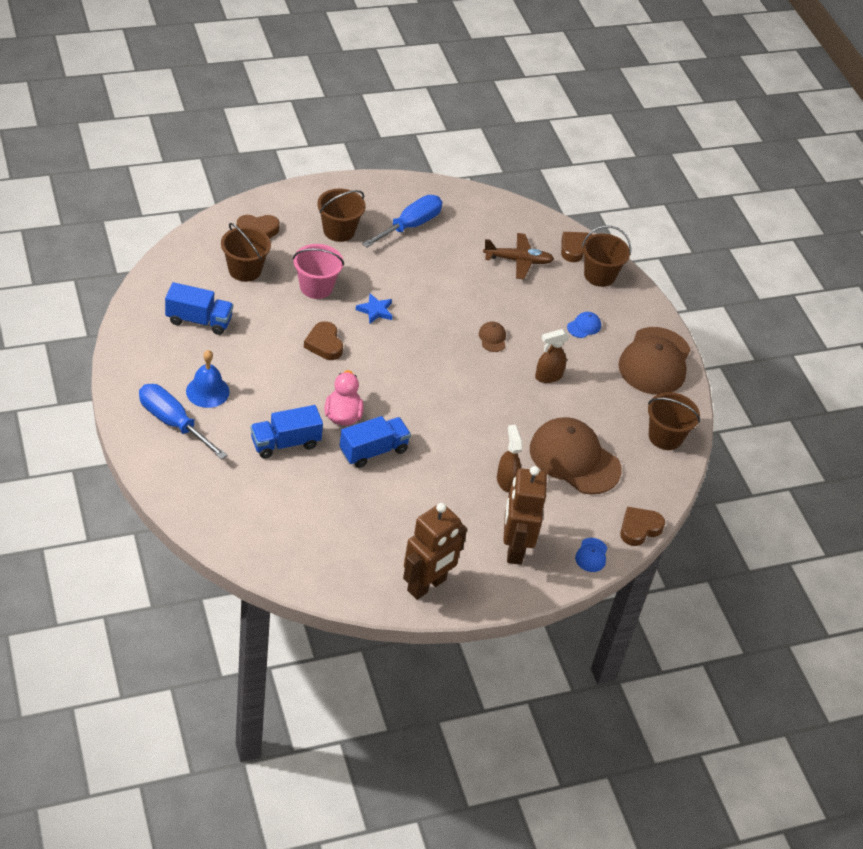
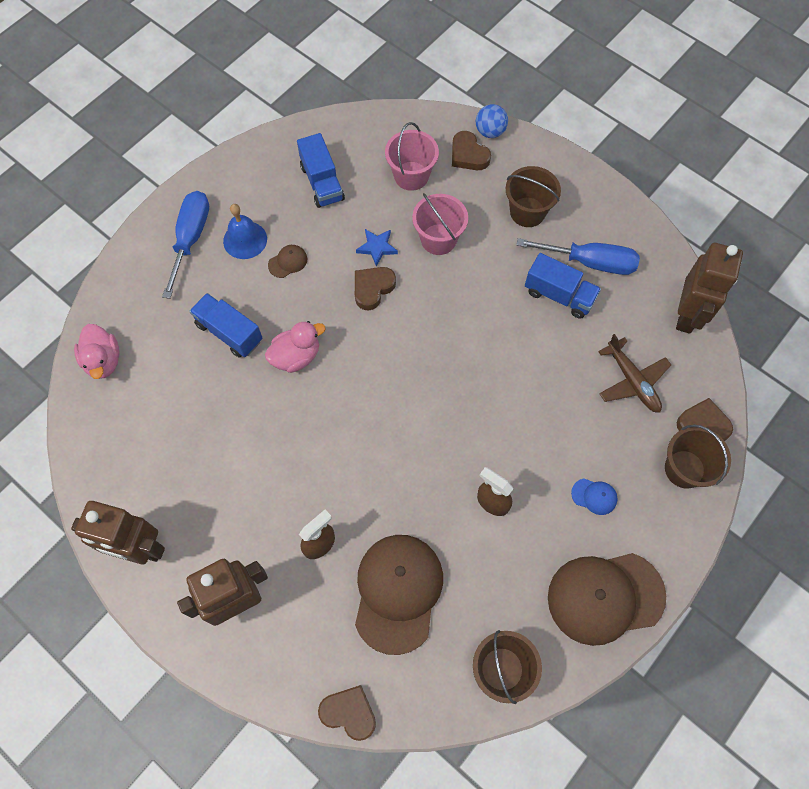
camera: 65 degrees right, 20 degrees up
brown bucket [221,223,271,282] -> pink bucket [385,122,439,191]
blue truck [340,416,411,468] -> blue truck moved to [525,253,601,319]
blue star [356,293,393,324] -> blue star moved to [356,229,398,267]
brown cap [479,322,506,352] -> brown cap moved to [268,245,308,278]
blue cap [575,538,607,572] -> none
none -> pink duck [74,324,120,379]
none -> blue ball [476,104,508,138]
none -> brown robot [676,243,743,334]

